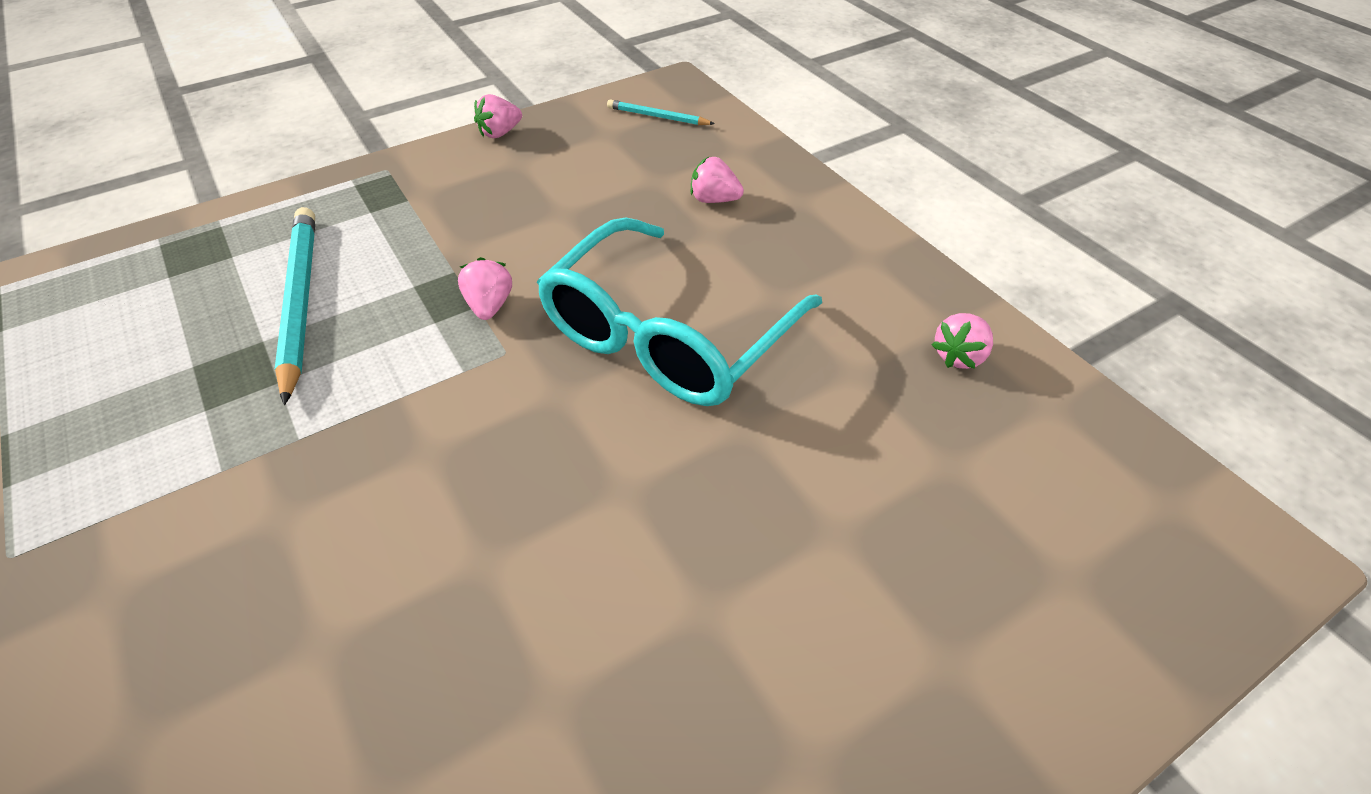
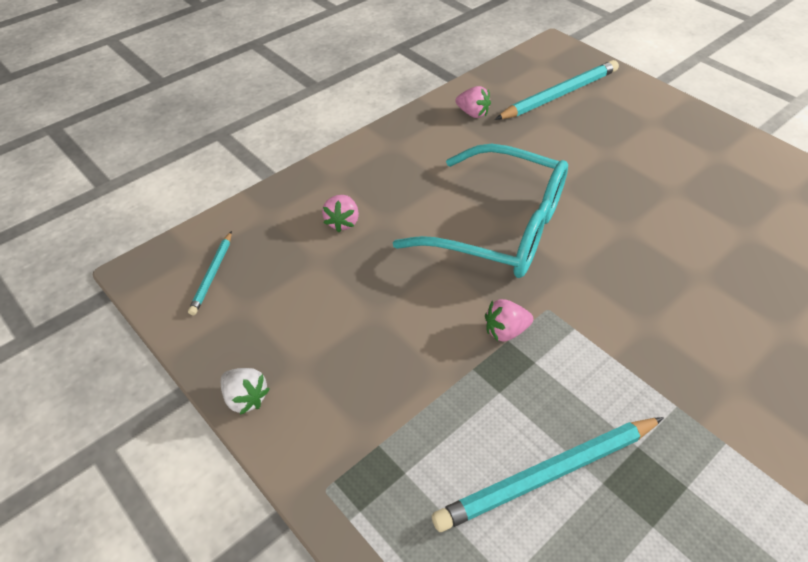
camera: 100 degrees left, 0 degrees up
pink strawberry [474,94,522,138] -> white strawberry [221,368,270,415]
none -> turquoise pencil [495,60,619,120]

